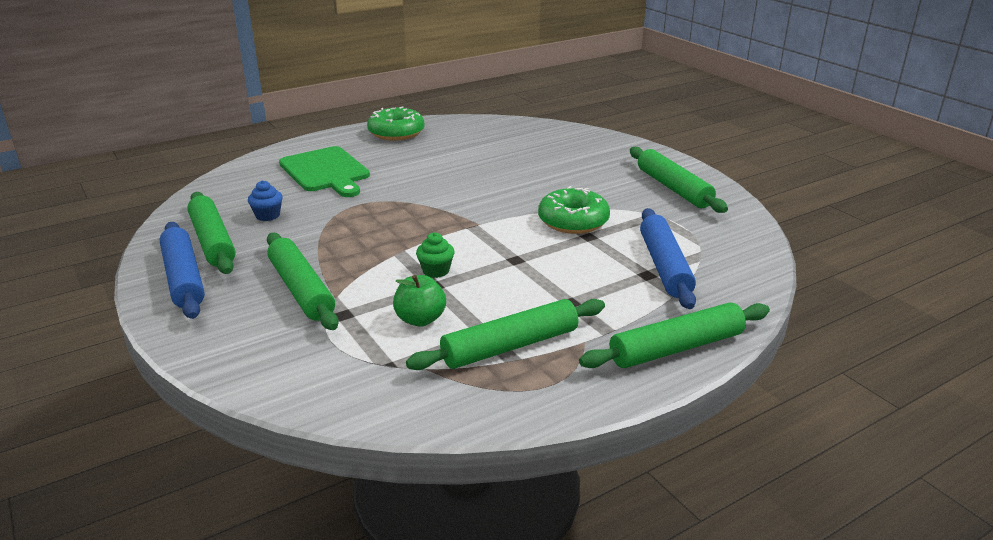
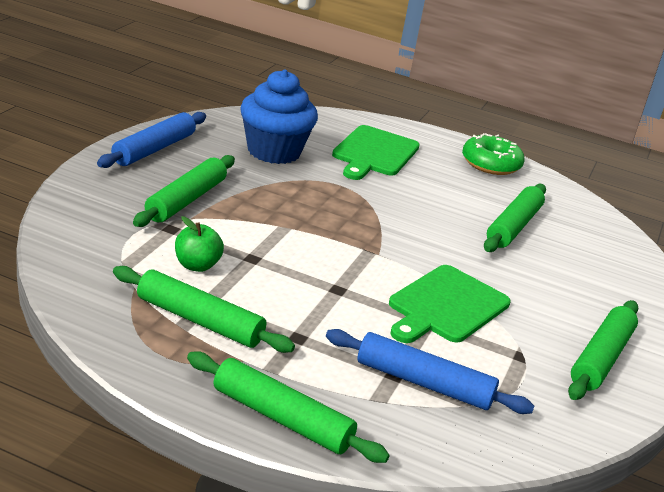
camera: 50 degrees right, 0 degrees up
green rolling pin [187,192,236,274] -> green rolling pin moved to [484,184,546,252]
blue cupcake [248,180,283,221] -> blue cupcake [240,69,318,164], size x2.45
green cupcake [416,232,454,278] -> none
green donut [538,186,610,234] -> green cutting board [389,265,511,343]
blue rolling pin [640,208,696,309] -> blue rolling pin turned 60 degrees clockwise [326,329,534,414]

